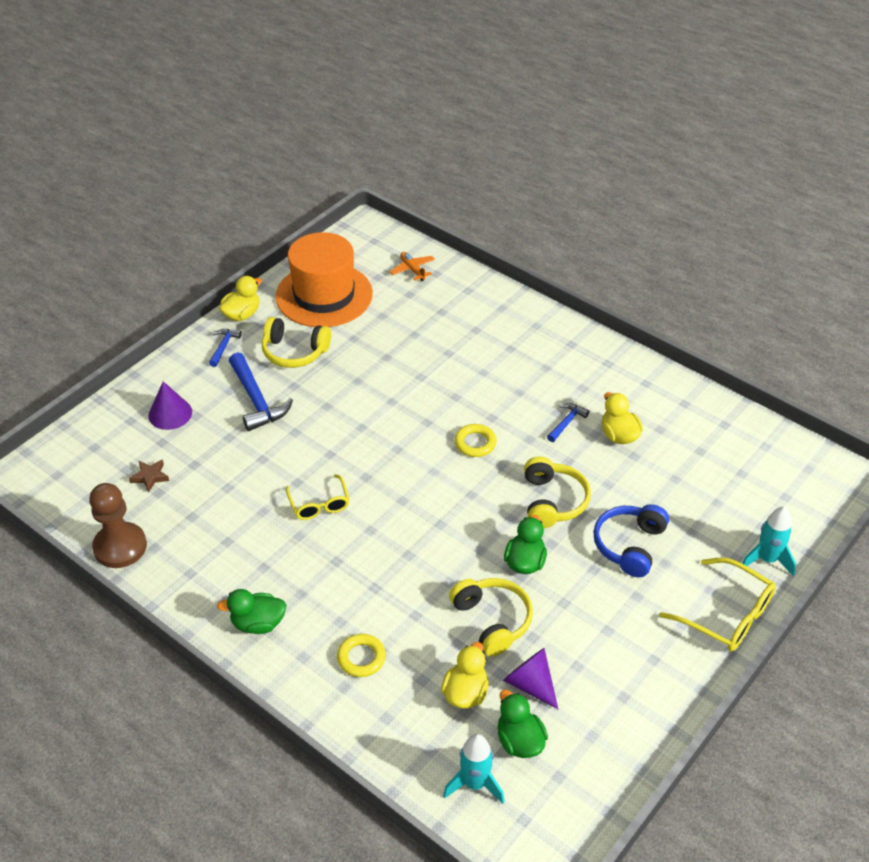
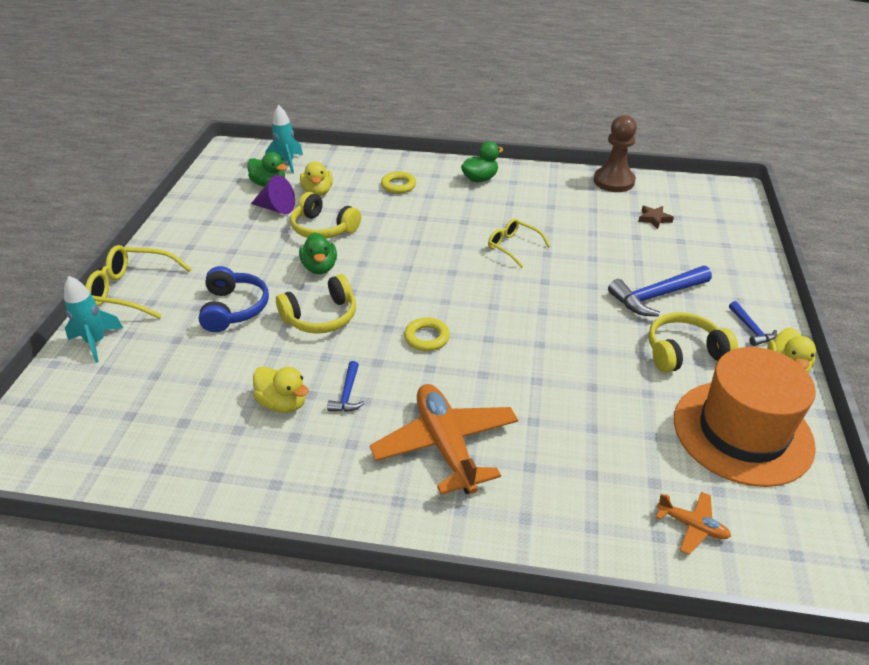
camera: 150 degrees right, 5 degrees down
purple cone [148,381,192,430] -> none
blue hammer [229,353,293,431] -> blue hammer turned 60 degrees counterclockwise [608,266,712,317]
yellow headphones [524,457,591,528] -> yellow headphones turned 90 degrees counterclockwise [276,274,356,334]
none -> orange plane [370,384,518,495]

